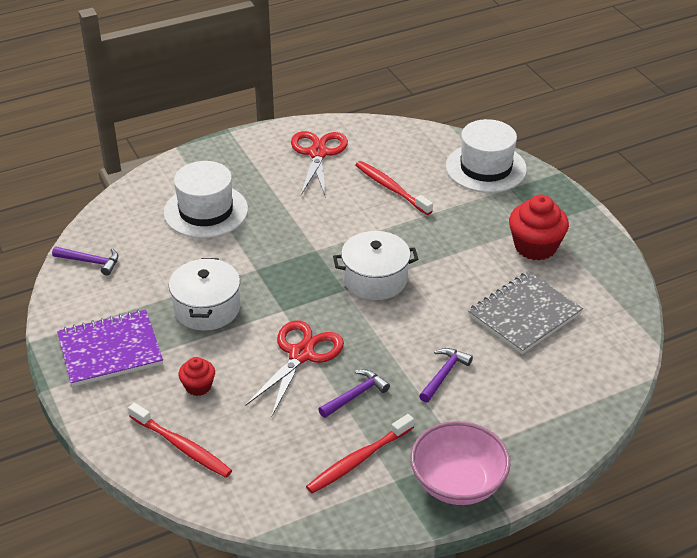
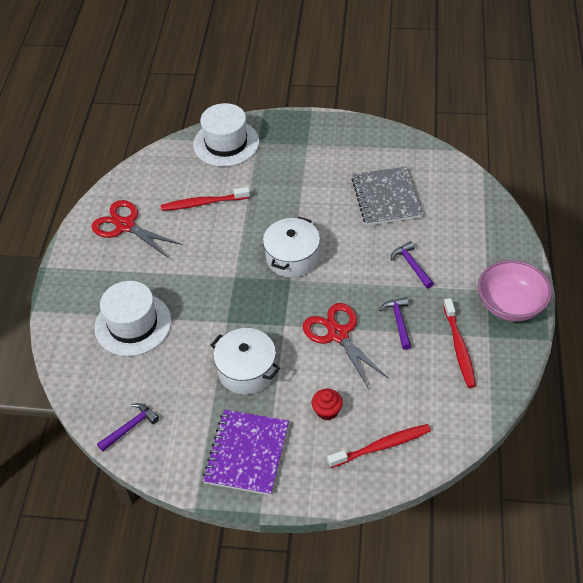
camera: 55 degrees left, 10 degrees up
red cupcake [509,194,569,260] -> none

